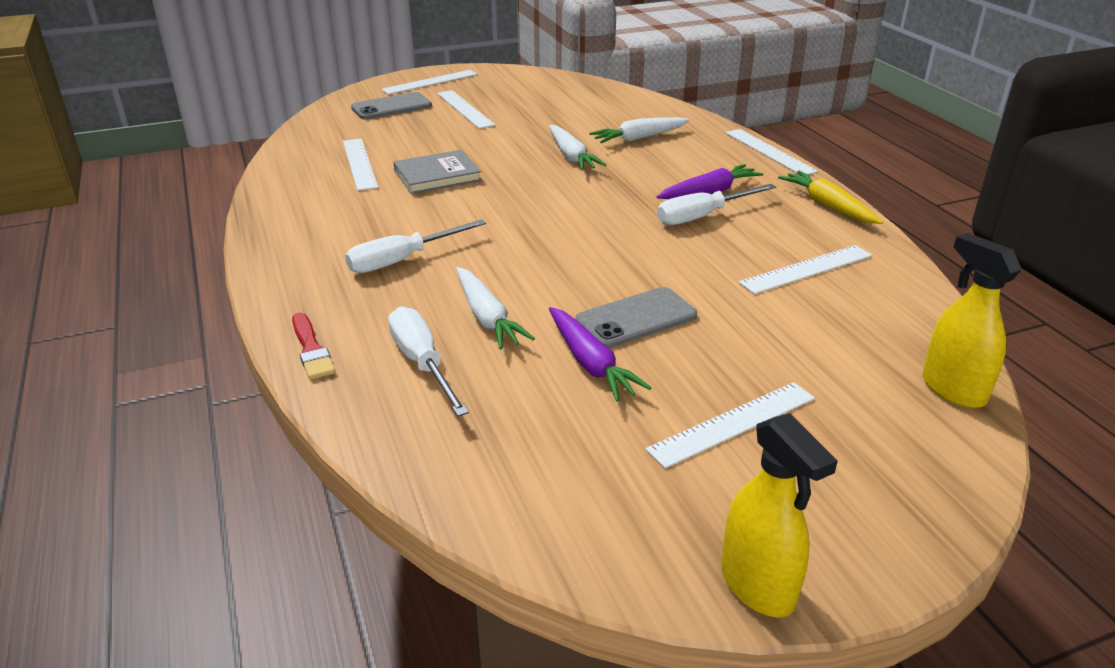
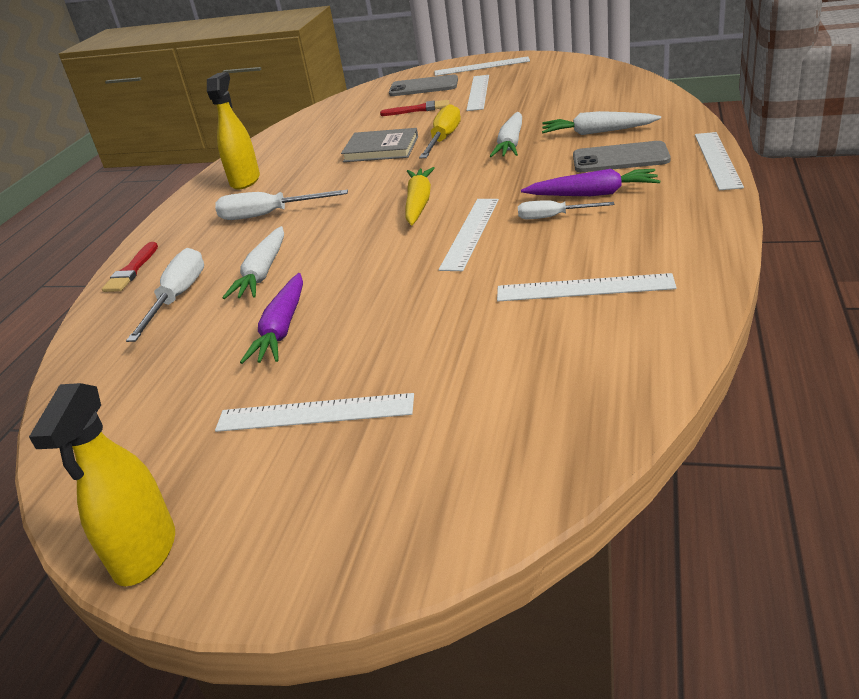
camera: 40 degrees right, 0 degrees up
white ruler [343,139,378,191] -> white ruler moved to [439,199,499,271]
grey phone [575,287,697,348] -> grey phone moved to [573,141,671,172]
white screwdriver [657,184,776,225] -> white screwdriver [518,200,614,219], size x0.63
yellow carrot [778,171,883,224] -> yellow carrot moved to [405,167,435,225]
yellow spray bottle [922,233,1022,408] -> yellow spray bottle moved to [207,72,260,190]
none -> red brush [380,100,449,116]
none -> yellow screwdriver [419,104,461,158]

